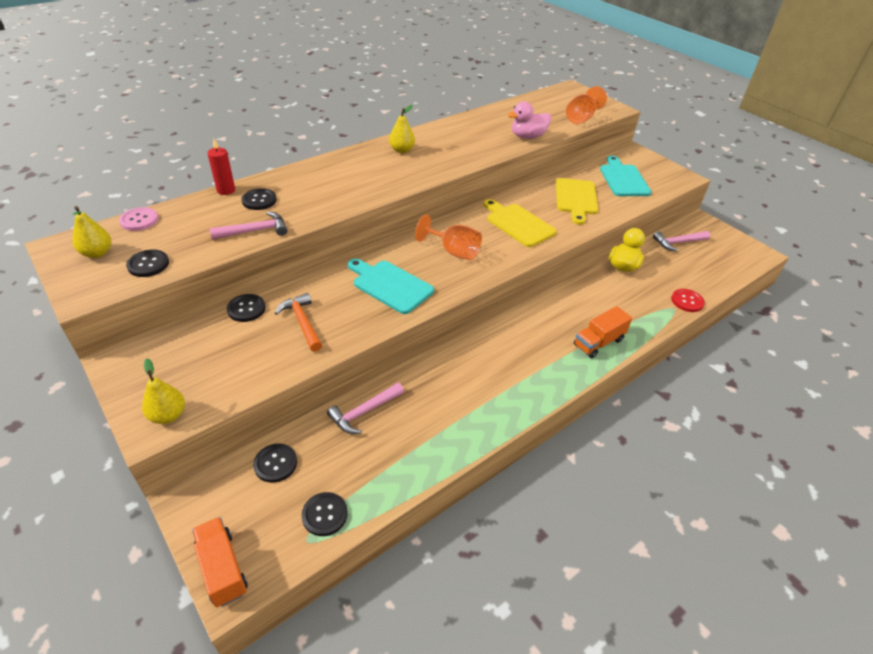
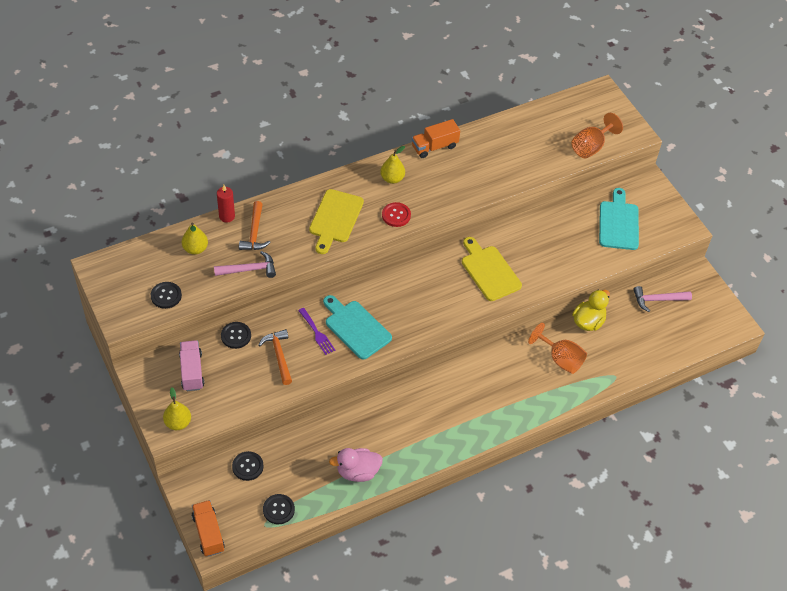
camera: 10 degrees right, 10 degrees up
yellow pear [73,206,111,258] -> yellow pear moved to [182,222,208,255]
pink button [119,207,158,231] -> none
black button [241,188,277,210] -> orange hammer [239,201,271,250]
pink hammer [327,383,404,434] -> none
orange goblet [415,214,482,260] -> orange goblet moved to [528,323,587,374]
pink duck [507,101,551,139] -> pink duck moved to [329,448,383,482]
yellow cutting board [556,178,598,225] -> yellow cutting board moved to [309,189,364,254]
orange truck [574,306,632,358] -> orange truck moved to [412,119,460,158]
red button [671,289,705,312] -> red button moved to [382,202,411,227]
none -> pink truck [179,340,204,391]
none -> purple fork [298,308,335,355]

